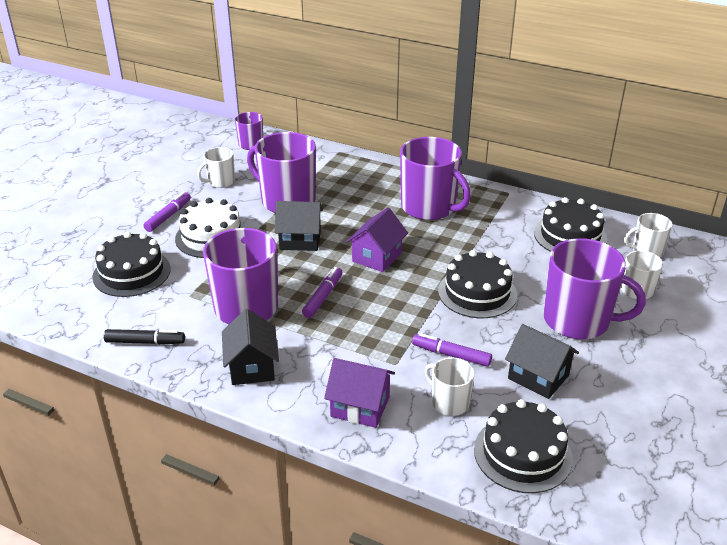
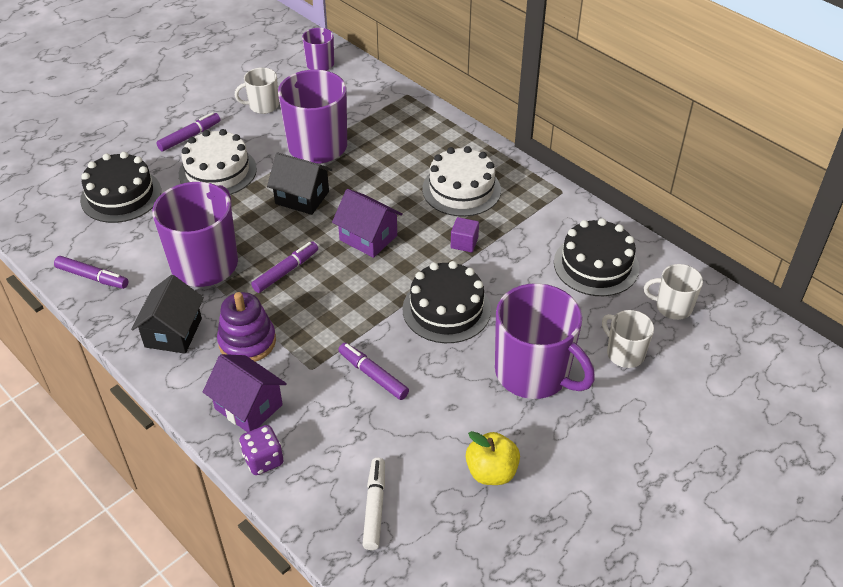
camera: 20 degrees right, 10 degrees up
black marker [104,329,185,345] -> purple marker [54,256,128,289]
purple house [346,207,408,272] -> purple house turned 75 degrees clockwise [332,189,403,258]
purple mug [400,137,471,220] -> white cake [422,146,501,217]
white mug [425,357,475,416] -> none
black cake [474,399,573,493] -> white marker [362,458,385,550]
black house [505,324,579,399] -> none
none -> purple stacking toy [217,292,276,362]
none -> purple dice [239,425,283,475]
none -> purple cube [451,217,479,252]
none -> yellow apple [466,431,520,485]

